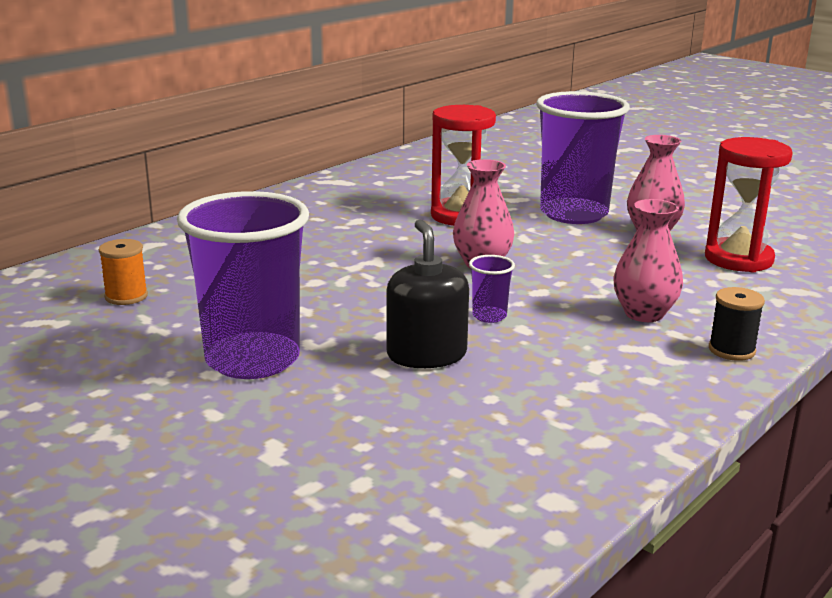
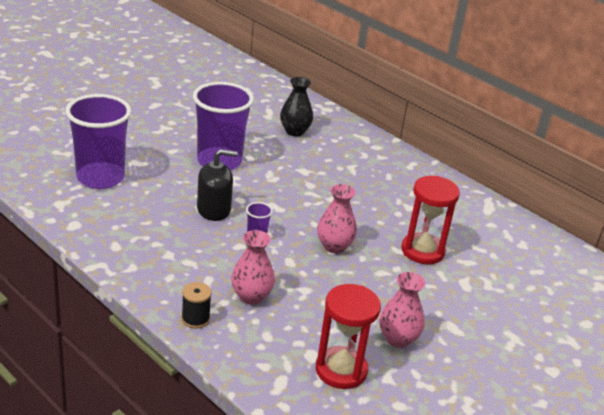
camera: 90 degrees right, 10 degrees up
orange spool [99,239,148,305] -> black vase [280,77,313,136]
purple cup [536,91,630,224] -> purple cup moved to [65,94,131,189]

